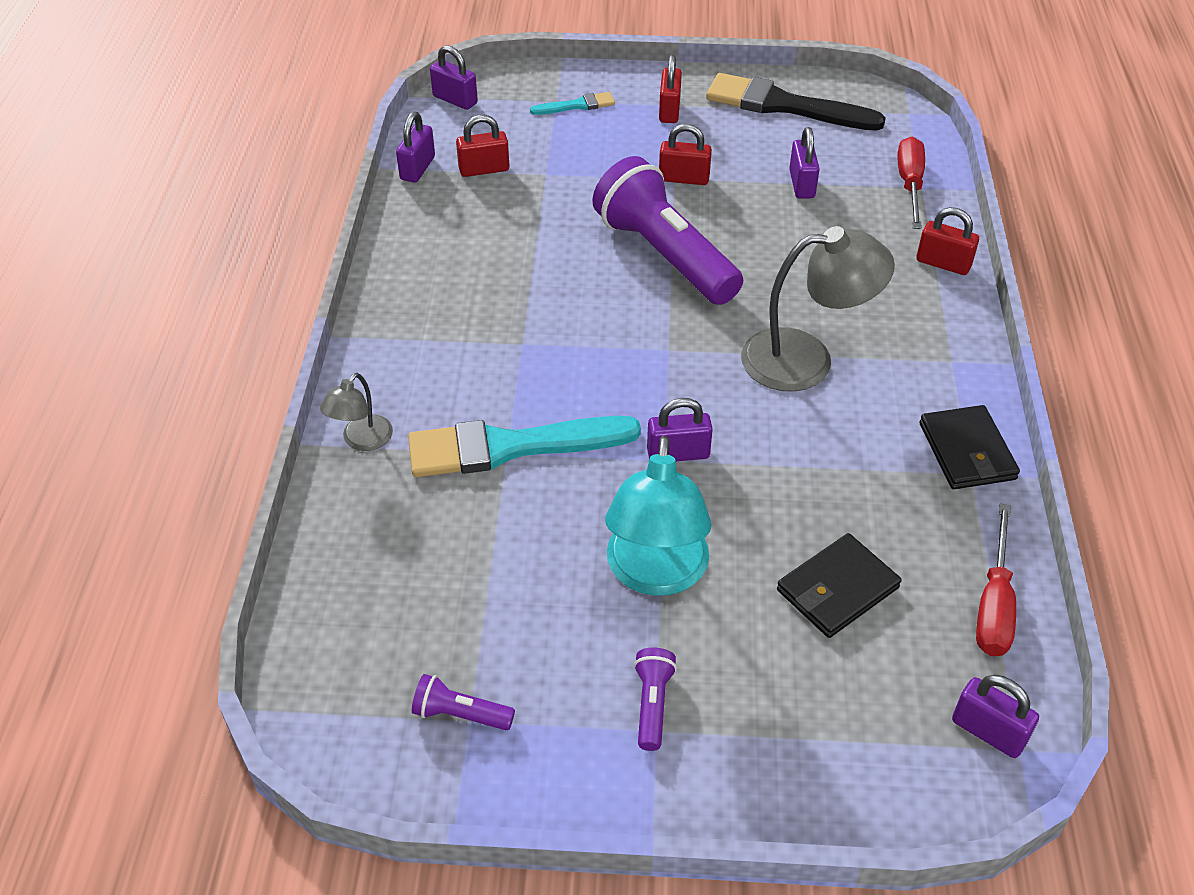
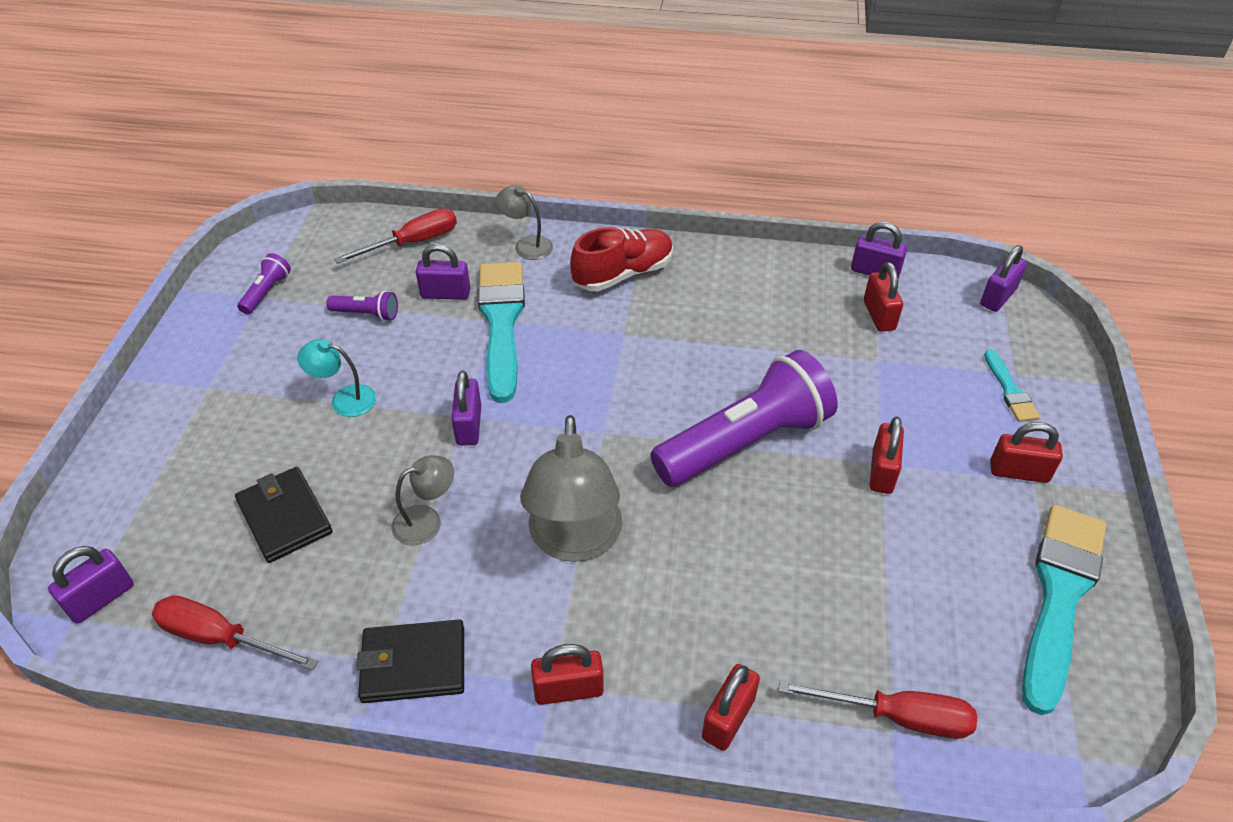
camera: 95 degrees right, 0 degrees up
turquoise lamp [605,435,712,596] -> turquoise lamp [297,339,376,417], size x0.52
purple flashlight [634,648,677,751] -> purple flashlight moved to [326,291,398,321]
black brush [706,73,886,131] -> turquoise brush [1022,505,1106,715]
purple padlock [789,127,820,199] -> purple padlock moved to [416,244,470,300]
none -> red screwdriver [334,208,457,264]
none -> grey lamp [392,455,454,545]
none -> red padlock [531,644,604,705]
none -> red shoe [570,227,673,291]

